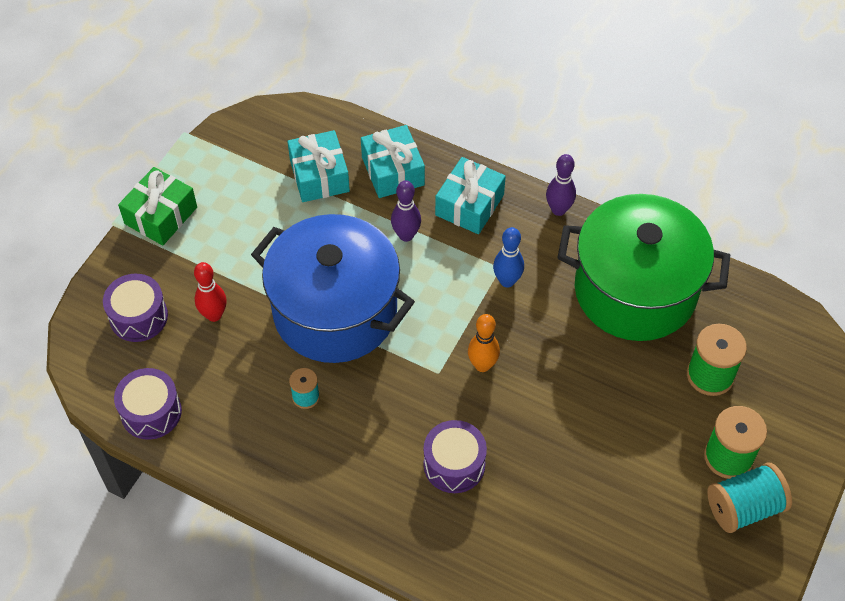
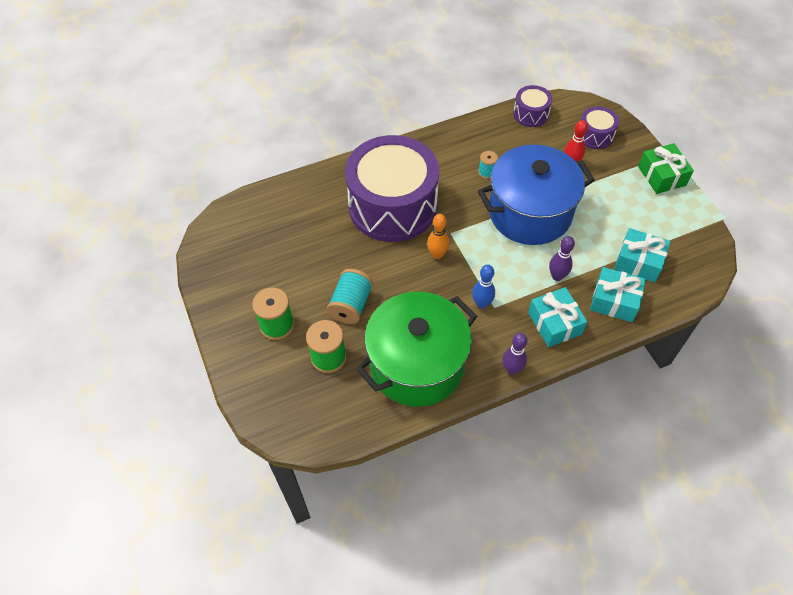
camera: 130 degrees right, 0 degrees up
purple drum [424,420,487,493] -> purple drum [345,135,439,242], size x2.30
turquoise spool [707,462,792,533] -> turquoise spool moved to [327,269,373,324]

